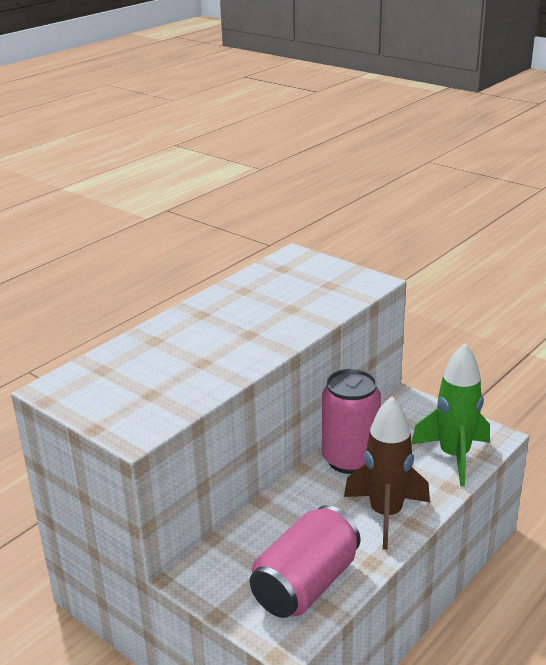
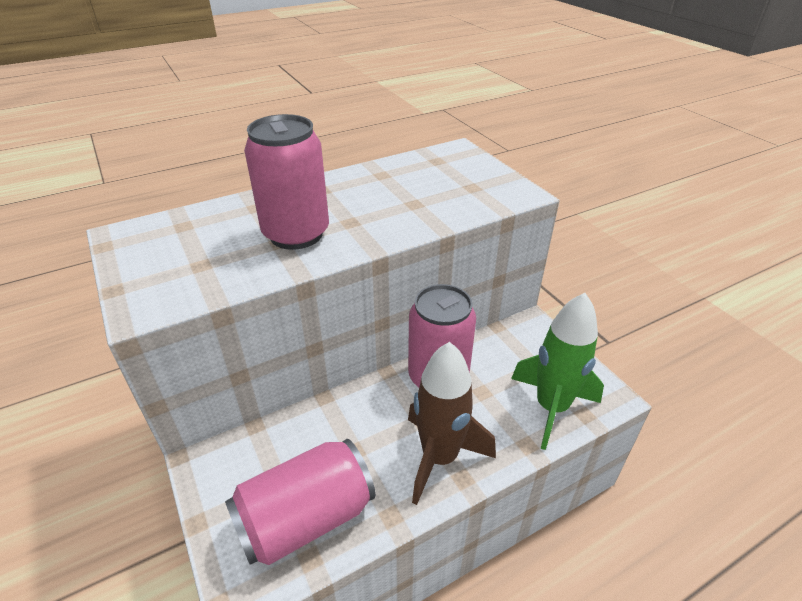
camera: 20 degrees right, 10 degrees up
none -> pink can [244,114,329,250]

